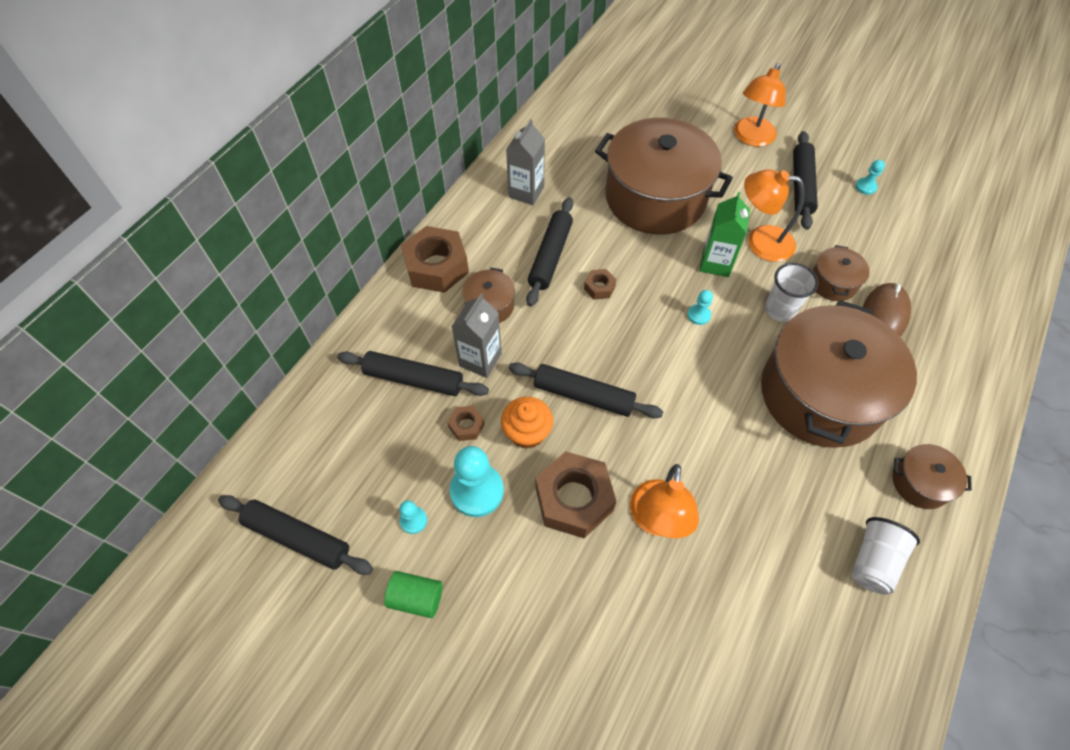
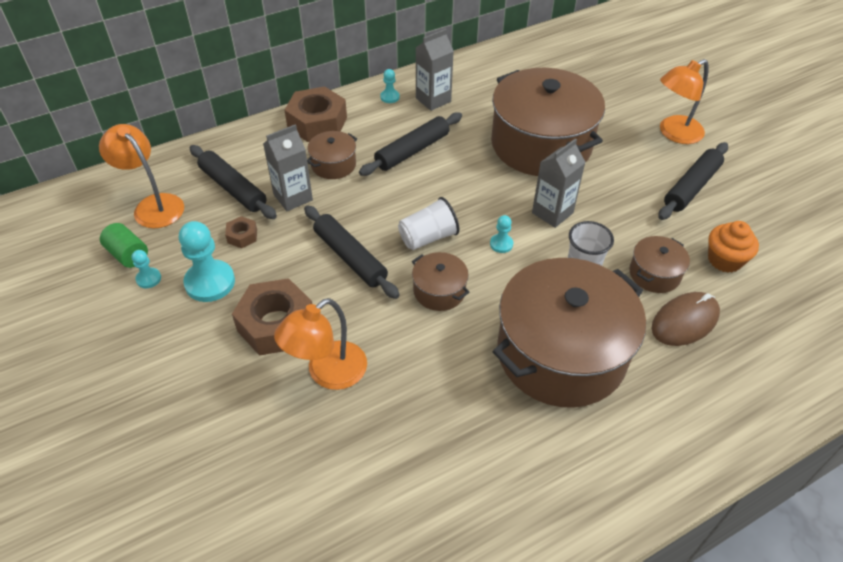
camera: 30 degrees right, 10 degrees down
black rolling pin [218,495,373,575] -> none
green cylinder [384,571,443,618] -> green cylinder moved to [100,223,148,268]
orange cupcake [501,397,553,449] -> orange cupcake moved to [708,221,759,272]
brown nut [584,269,616,300] -> none
green carton [700,192,750,277] -> grey carton [532,138,586,228]
orange lamp [744,169,805,262] -> orange lamp moved to [99,124,184,228]
white cup [851,517,920,595] -> white cup moved to [398,197,459,250]
turquoise pawn [856,160,885,195] -> turquoise pawn moved to [380,69,400,103]
brown pot [892,444,972,509] -> brown pot moved to [412,252,469,311]

